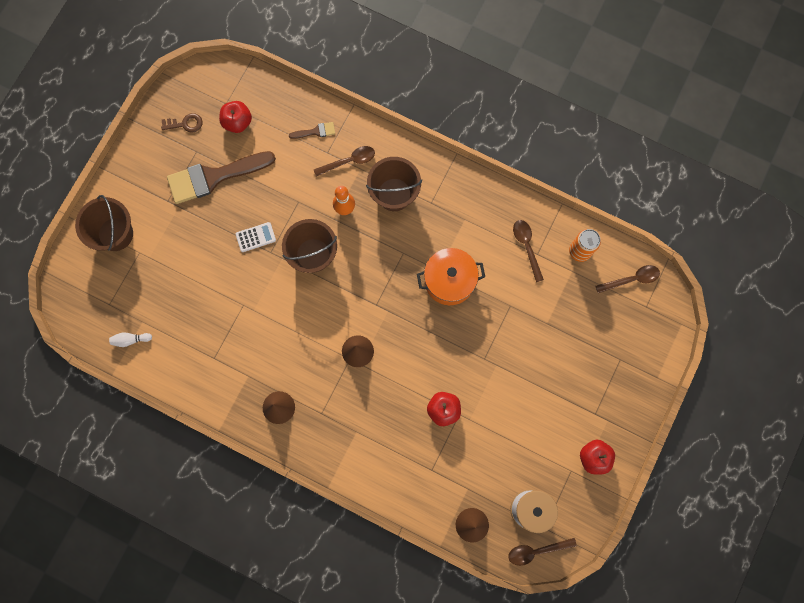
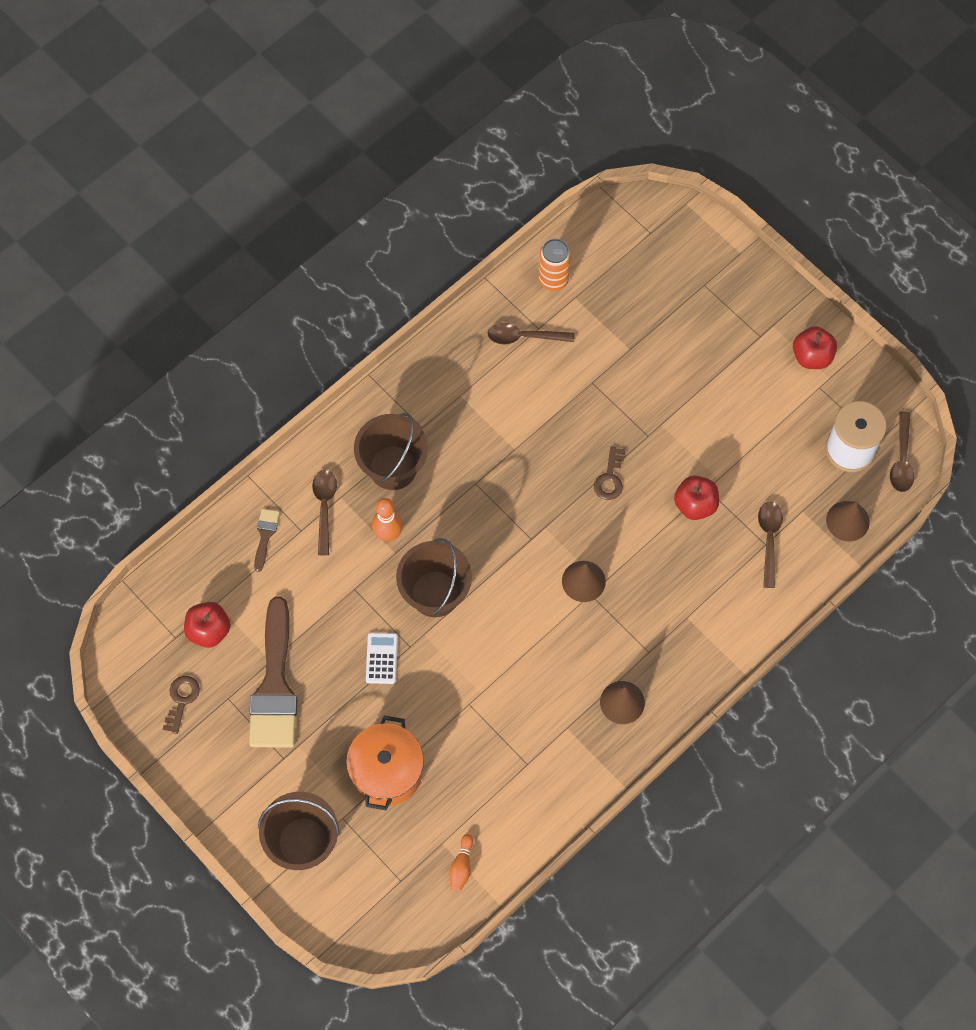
camera: 70 degrees left, 10 degrees down
white bowling pin [109,332,152,347] -> orange bowling pin [449,834,473,891]
orange pot [417,248,485,305] -> orange pot moved to [346,716,424,811]
brown spoon [596,265,660,293] -> brown spoon moved to [758,501,783,588]
none -> brown key [594,446,625,500]

